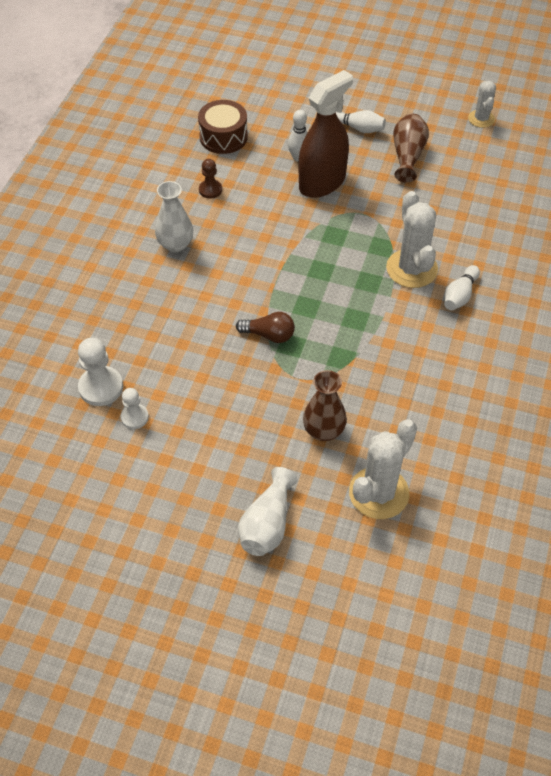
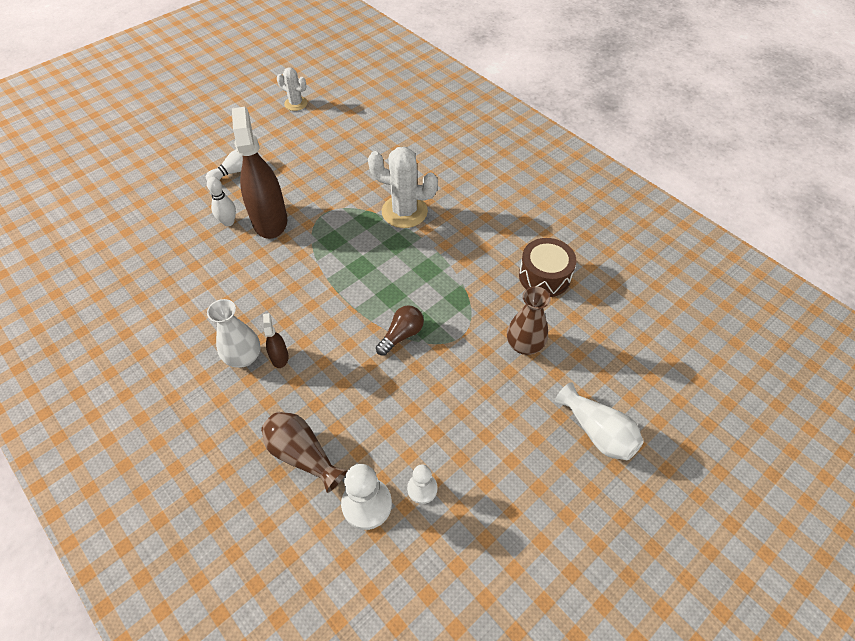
camera: 60 degrees left, 0 degrees up
brown drum [198,100,248,154] -> brown drum moved to [519,238,576,297]
brown pawn [199,159,222,199] -> none
white cactus [349,419,417,519] -> none
brown vase [393,114,429,182] -> brown vase moved to [261,412,347,493]
white bowling pin [444,265,480,310] -> none
none -> brown spray bottle [263,313,288,368]

